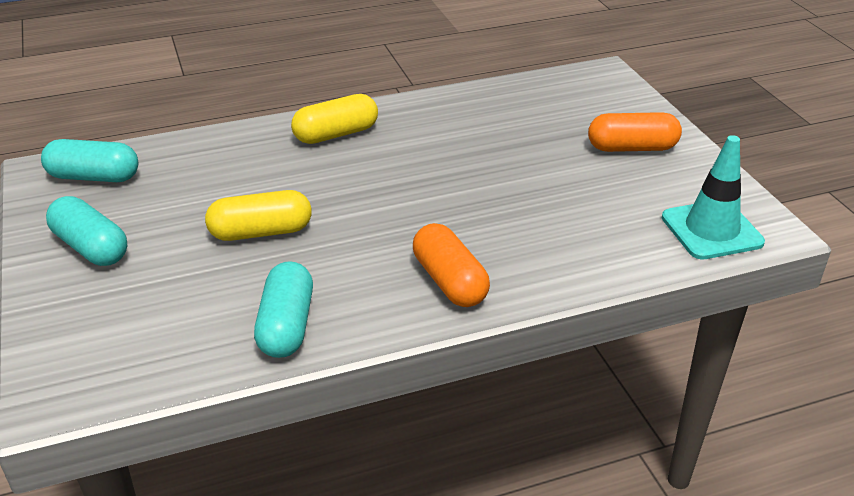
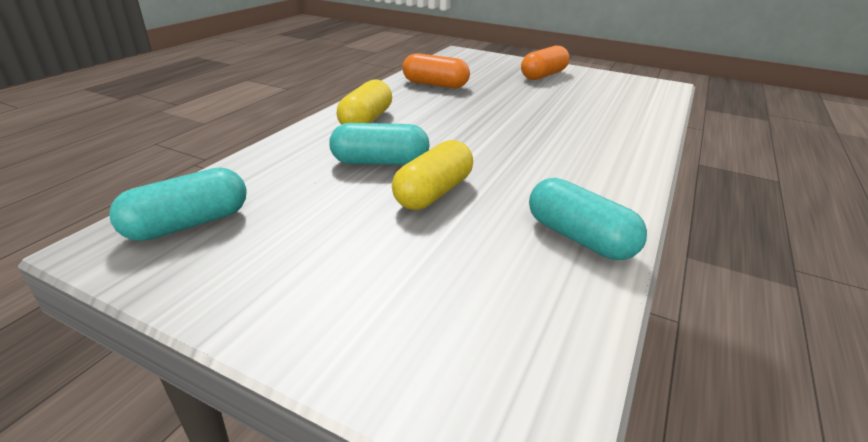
camera: 45 degrees left, 5 degrees down
turquoise capsule [46,196,127,266] -> turquoise capsule moved to [329,123,430,165]
orange capsule [413,223,490,307] -> orange capsule moved to [402,53,470,88]
turquoise traffic cone [662,135,765,260] -> none

